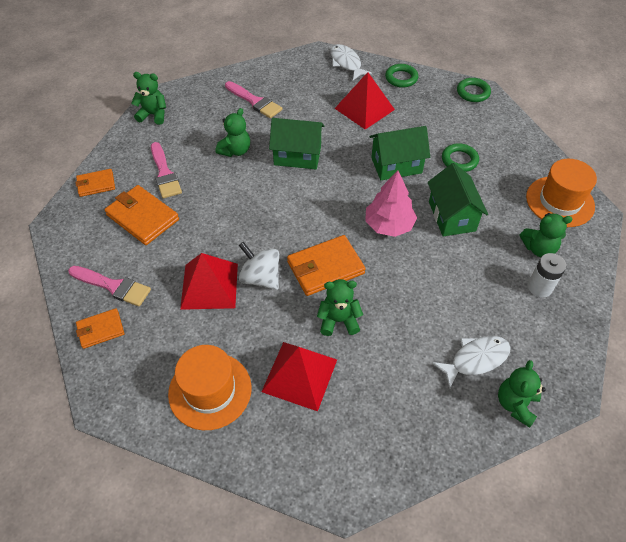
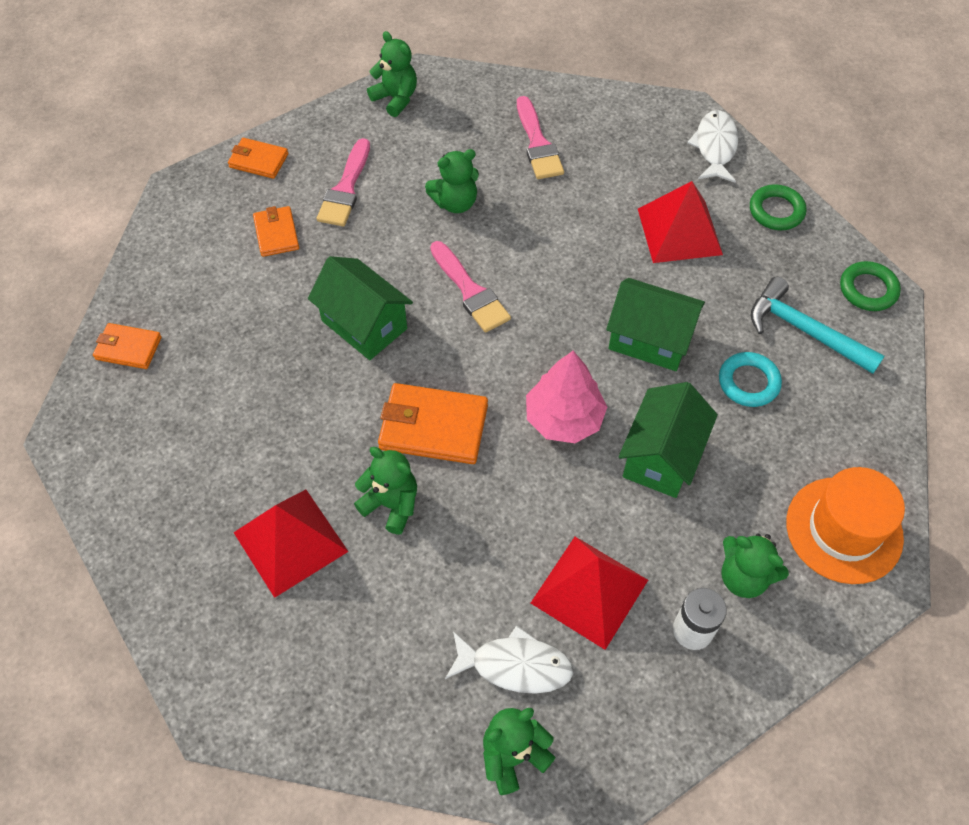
camera: 35 degrees right, 5 degrees up
pink brush [68,266,151,307] -> pink brush moved to [430,241,511,333]
orange wallet [104,185,179,245] -> orange wallet [253,206,299,257], size x0.60
orange hat [168,345,252,430] -> none
red pyramid [180,253,238,310] -> red pyramid moved to [531,537,648,650]
white spinning top [239,242,279,290] -> none
green house [269,118,324,169] -> green house moved to [308,256,413,360]
green ring [442,143,479,172] -> turquoise ring [719,352,782,407]
none -> turquoise hammer [751,277,885,374]

